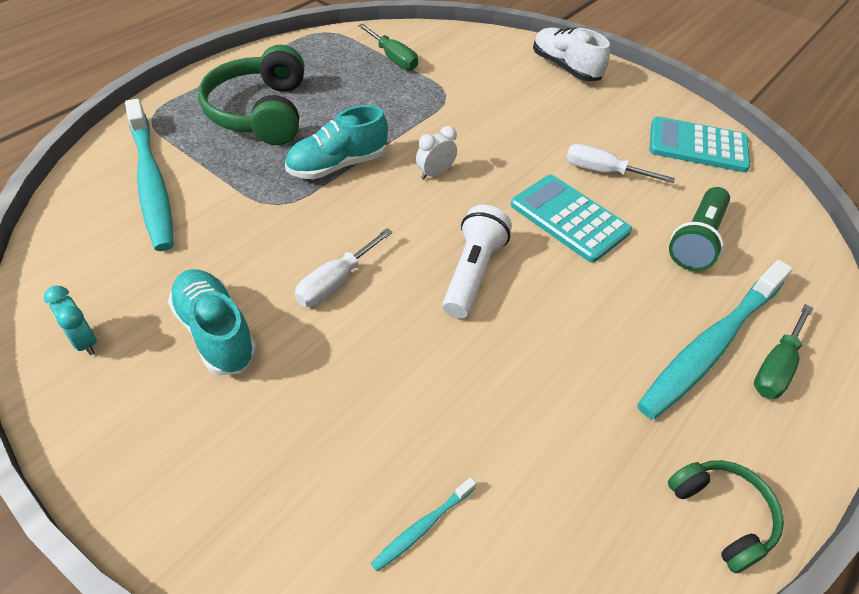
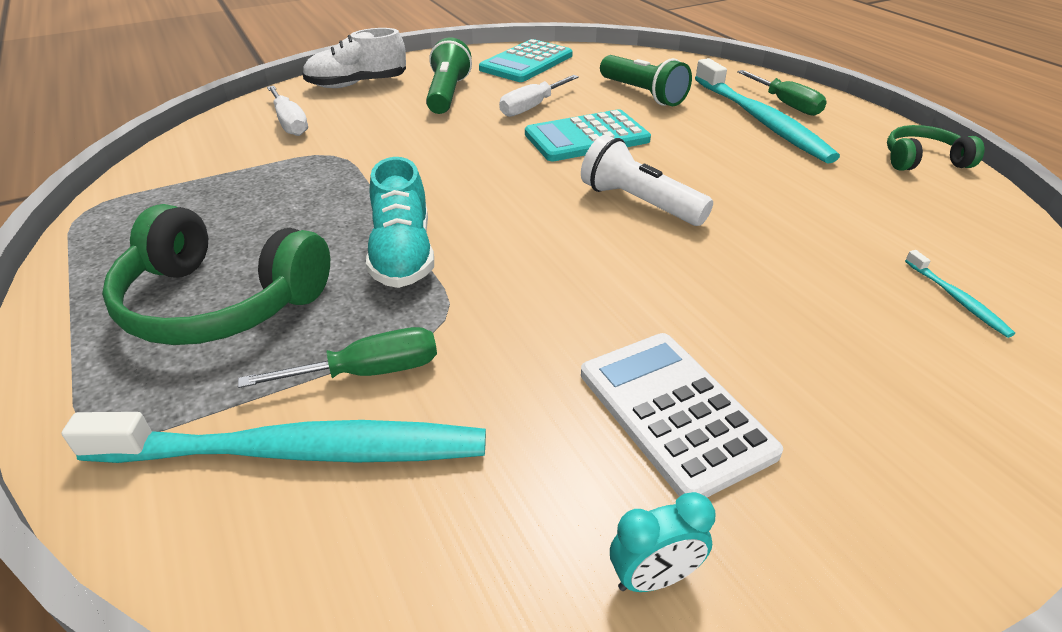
camera: 65 degrees left, 10 degrees down
turquoise shoe [168,269,257,375] -> white calculator [581,333,783,497]
white screwdriver [295,228,393,307] -> white screwdriver moved to [267,86,308,136]
green screwdriver [358,24,418,70] -> green screwdriver moved to [238,327,437,388]
white clock [416,126,457,180] -> none
none -> green flashlight [426,37,472,114]

